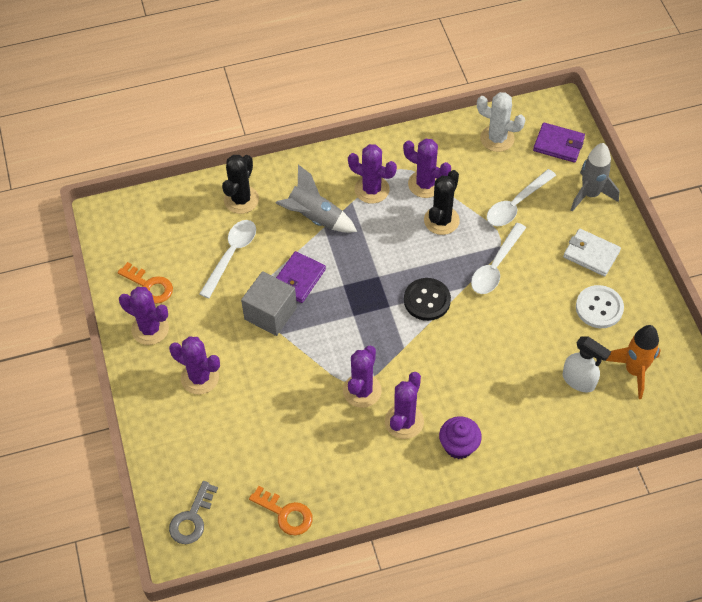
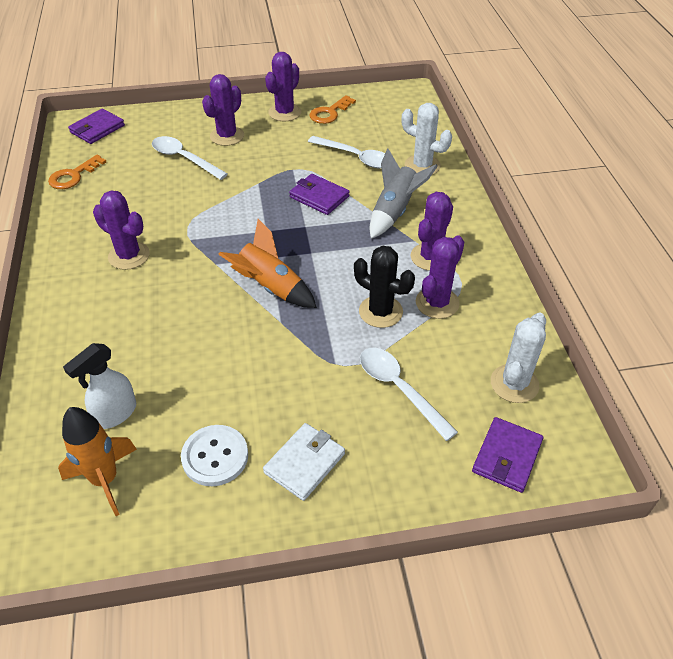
camera: 95 degrees right, 10 degrees down
grey key [169,481,218,544] -> purple wallet [68,109,125,144]
black cactus [222,155,259,214] -> white cactus [402,103,452,175]
grey cube [241,271,297,336] -> none
purple cactus [343,346,382,408] -> none
black button [404,278,451,321] -> orange rocket [218,219,317,308]
purple cupcake [439,416,482,459] -> none
white spoon [471,223,526,294] -> white spoon moved to [152,136,228,180]
grey rocket [571,143,619,212] -> none

